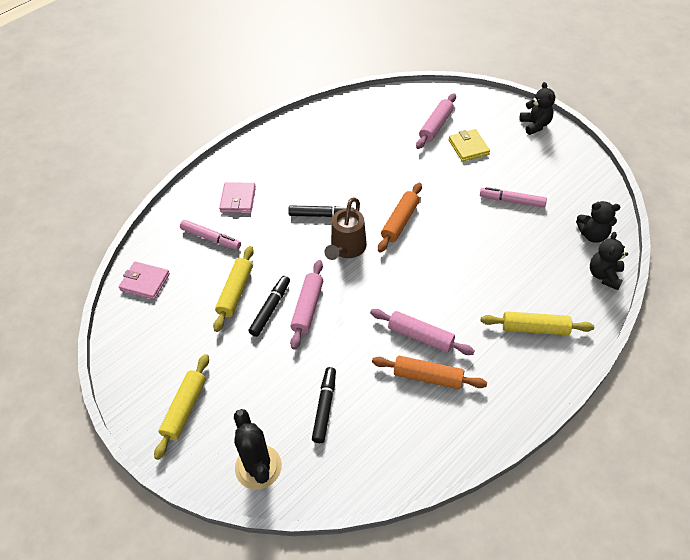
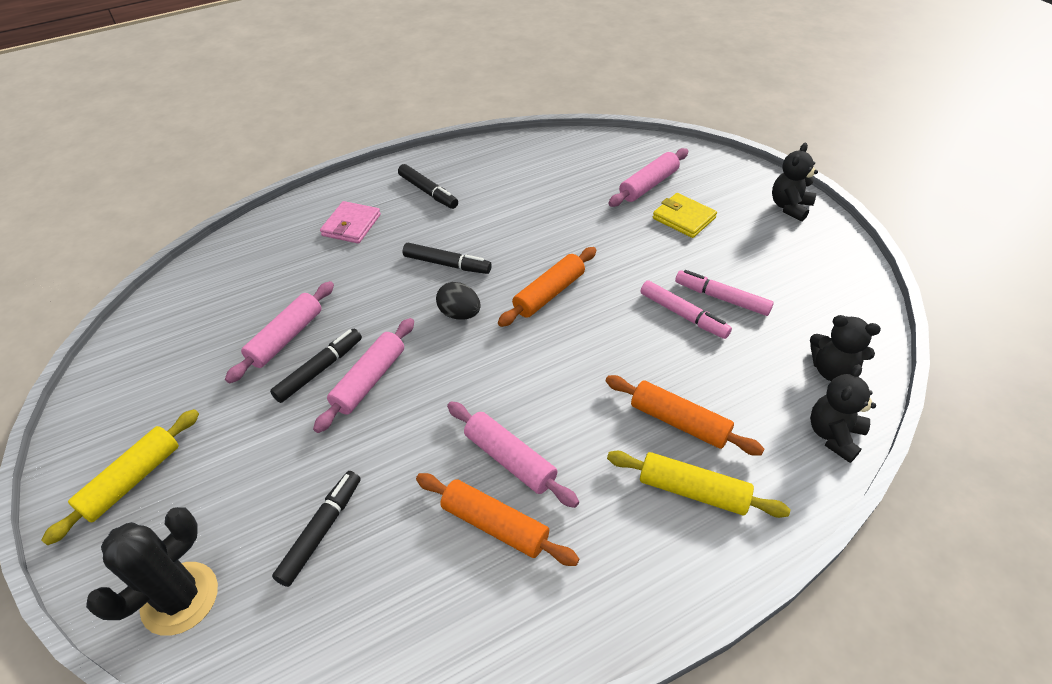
camera: 15 degrees right, 5 degrees down
pink wallet [119,261,170,300] -> none
pink marker [180,220,241,250] -> pink marker moved to [640,281,732,339]
yellow rolling pin [213,246,254,332] -> pink rolling pin [225,281,334,383]
black cactus [234,409,282,490] -> black cactus turned 45 degrees clockwise [86,507,218,636]
brown watering can [325,198,367,260] -> black egg [436,282,481,320]
yellow wallet [449,129,490,162] -> yellow wallet turned 45 degrees counterclockwise [653,193,717,238]
black teddy bear [520,82,555,135] -> black teddy bear turned 150 degrees counterclockwise [772,143,818,222]
none -> black marker [398,164,458,209]
none -> orange rolling pin [606,375,764,456]

